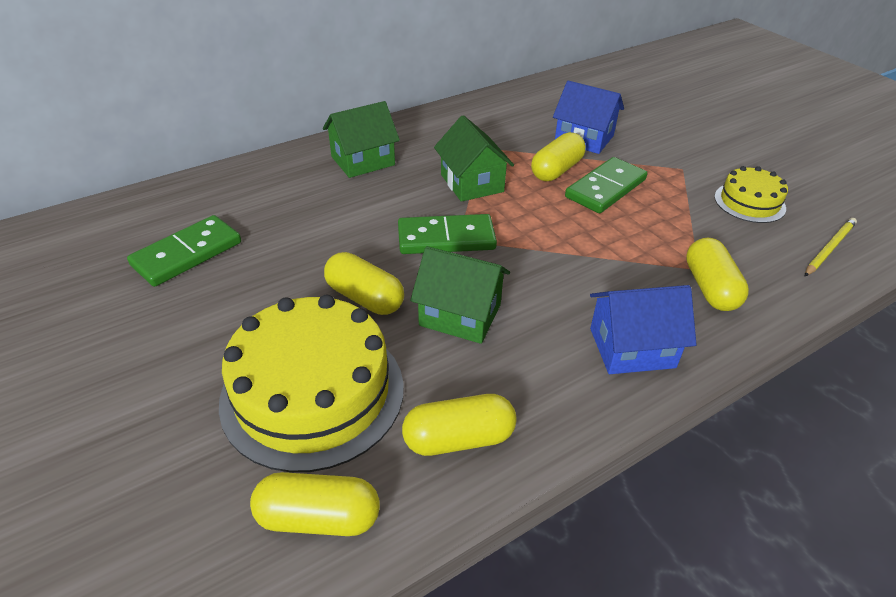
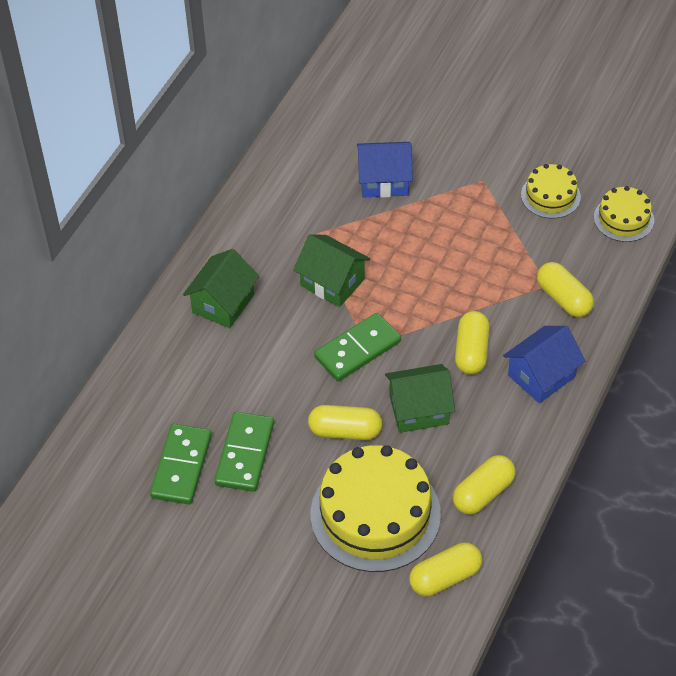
camera: 30 degrees left, 10 degrees up
yellow capsule [531,132,586,181] -> yellow capsule moved to [455,311,490,375]
green domino [565,157,647,213] -> green domino moved to [214,412,274,492]
yellow pencil [805,218,857,276] -> yellow cake [594,186,654,242]

